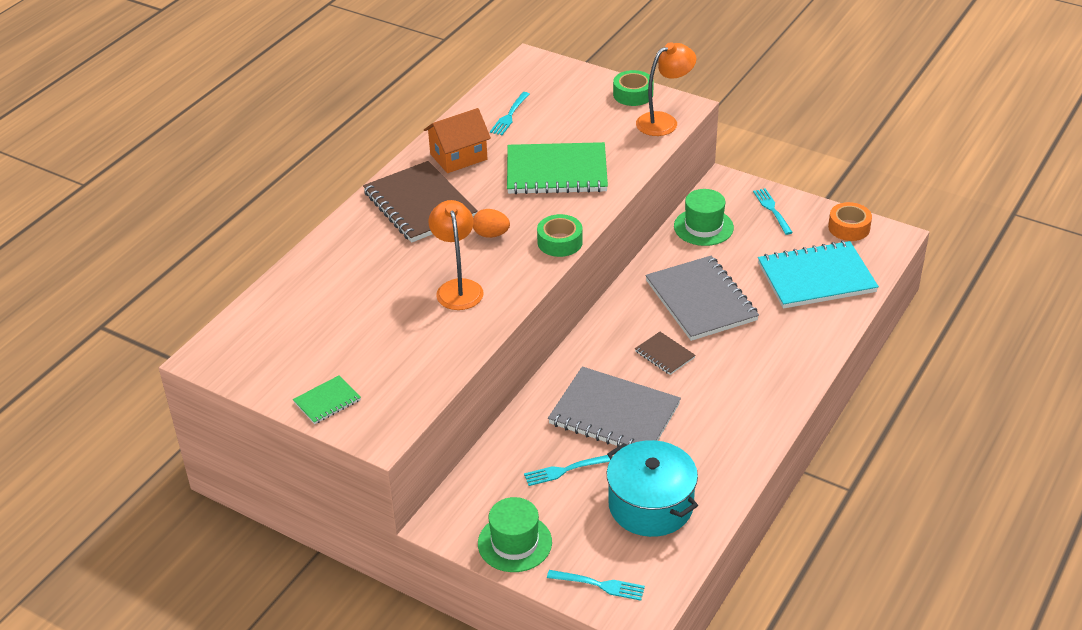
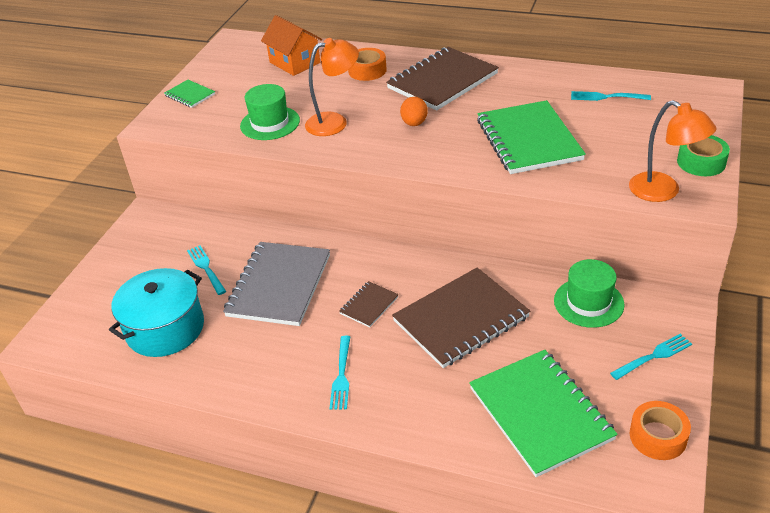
camera: 80 degrees right, 0 degrees up
orange house [424,108,491,173] -> orange house moved to [261,15,322,76]
green hat [478,497,552,572] -> green hat moved to [240,84,300,140]
green tape [537,214,583,257] -> none
turquoise fork [547,570,645,601] -> turquoise fork moved to [330,336,350,409]
grey notebook [646,256,759,341] -> brown notebook [392,267,531,368]
turquoise notebook [758,241,879,309] -> green notebook [469,350,618,477]
none -> orange tape [348,48,387,81]

